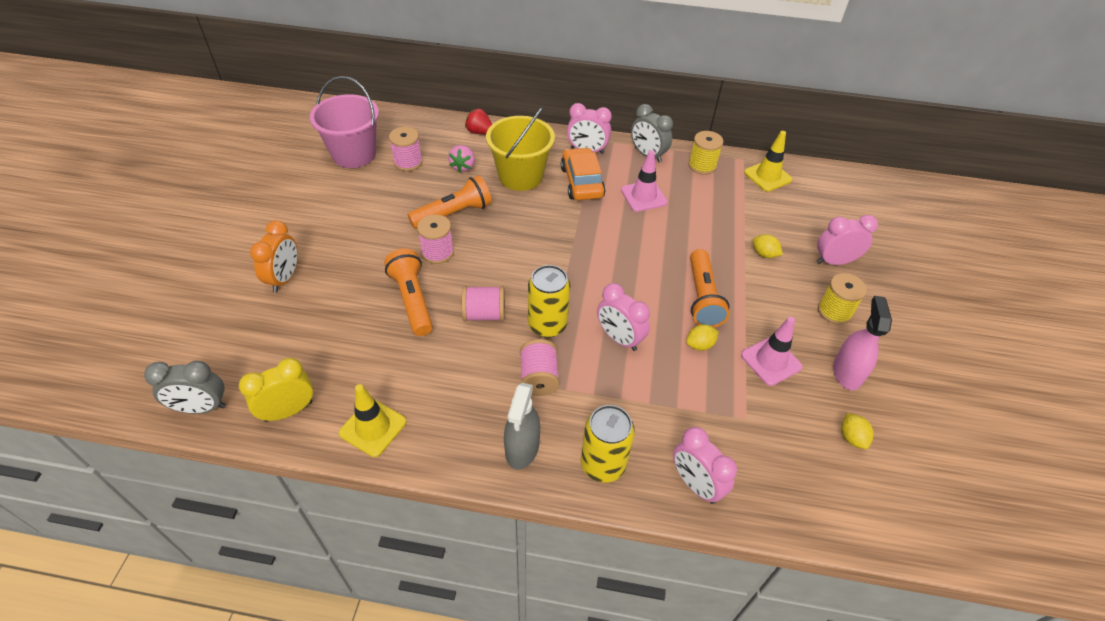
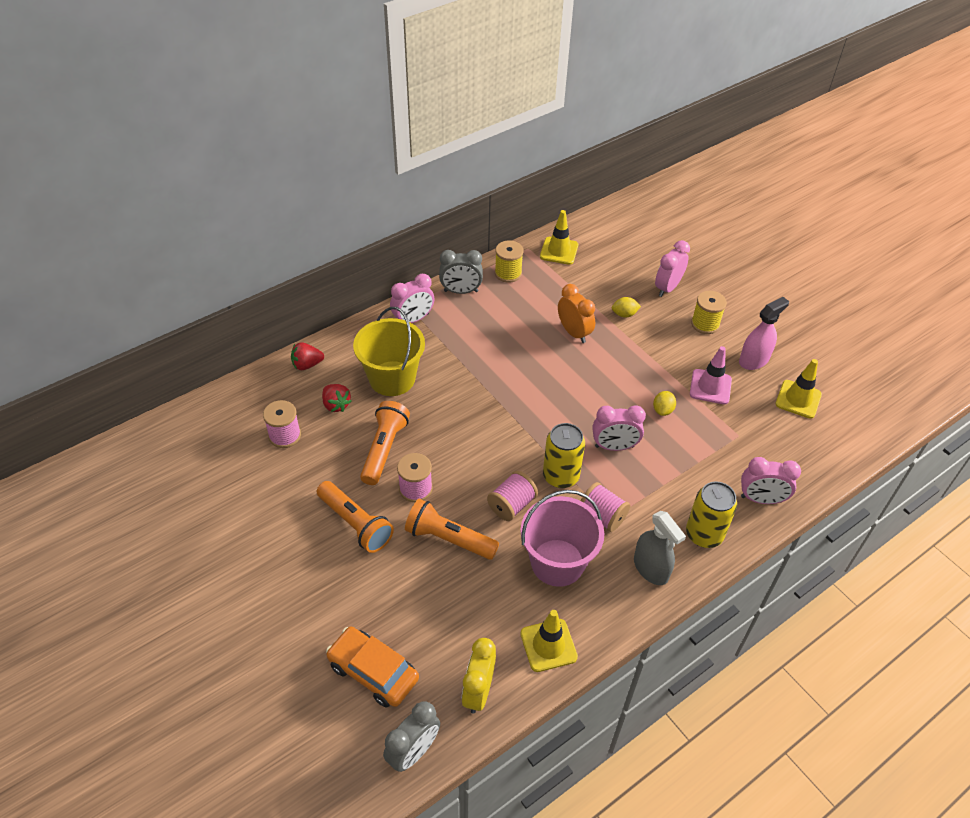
camera: 45 degrees left, 0 degrees up
orange clock [250,221,298,293] -> orange clock moved to [558,284,595,343]
pink bucket [310,76,379,168] -> pink bucket moved to [520,490,604,587]
pink strawberry [448,145,475,173] -> red strawberry [322,384,351,412]
orange car [561,147,606,200] -> orange car moved to [326,626,419,707]
pink traffic cone [621,150,668,212] -> none
orange flashlight [690,249,730,328] -> orange flashlight moved to [317,481,394,553]
pink spray bottle [833,296,892,390] -> pink spray bottle turned 90 degrees clockwise [739,297,789,370]
yellow lemon [841,413,874,449] -> yellow traffic cone [776,359,822,419]

